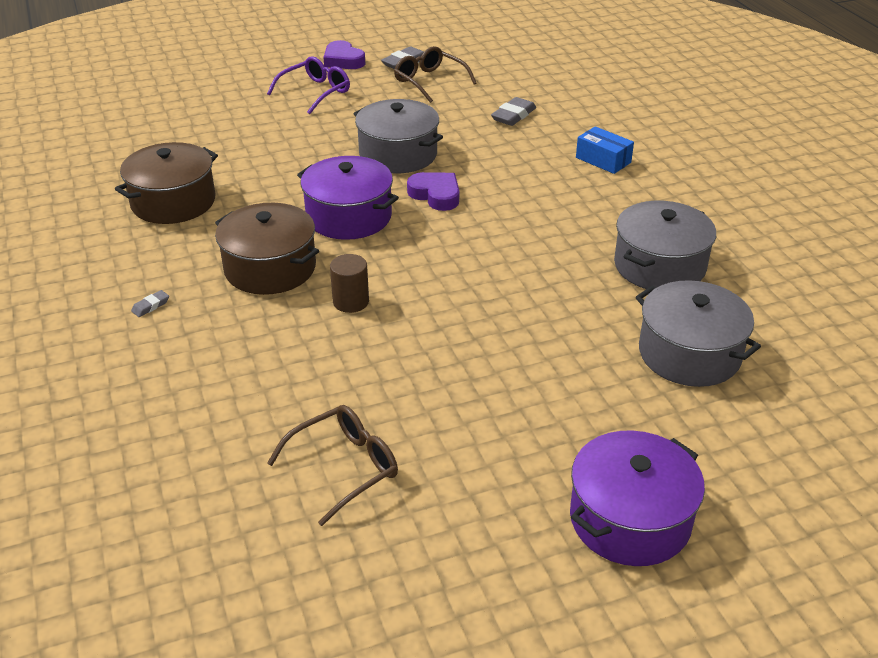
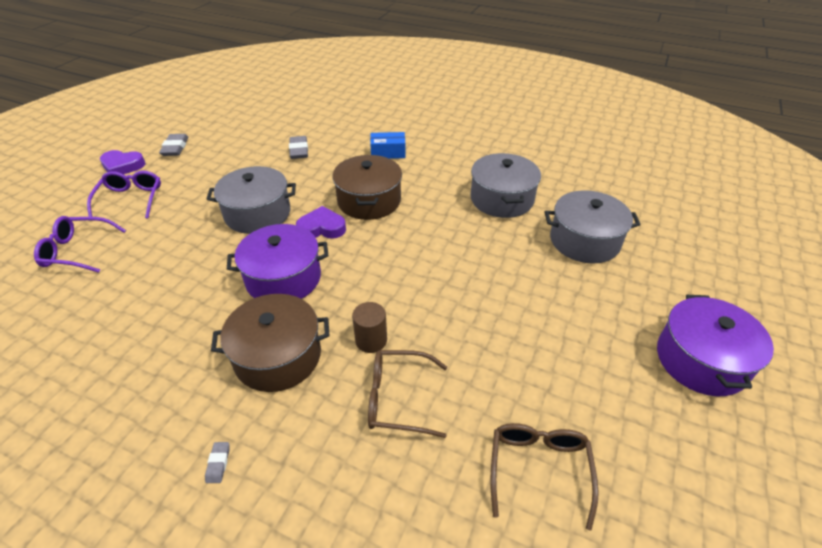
camera: 45 degrees left, 5 degrees up
brown pot [115,142,218,224] -> brown pot moved to [332,155,402,220]
brown glasses [394,46,477,103] -> brown glasses moved to [368,350,447,438]
none -> purple glasses [34,216,126,273]

